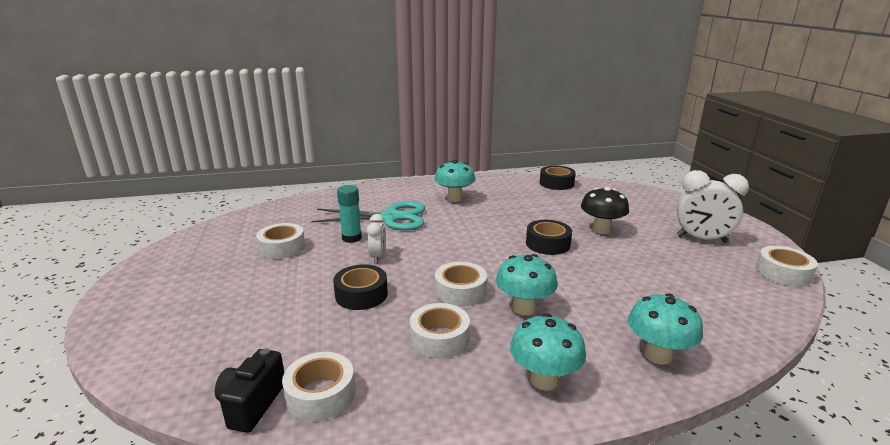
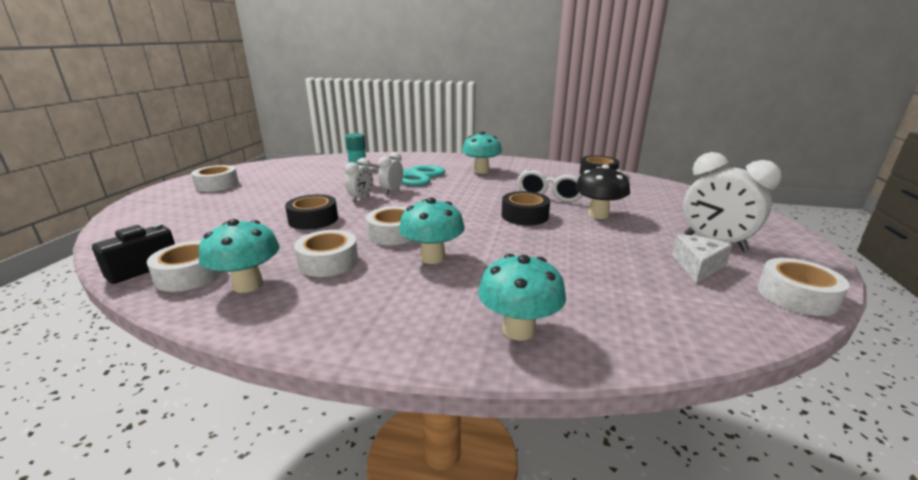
camera: 25 degrees right, 0 degrees up
white tape [256,223,305,259] -> white tape moved to [191,165,239,192]
turquoise mushroom [510,313,586,391] -> turquoise mushroom moved to [199,219,280,293]
none -> white clock [378,152,403,195]
none -> white glasses [517,169,583,202]
none -> white cheese [672,234,732,283]

